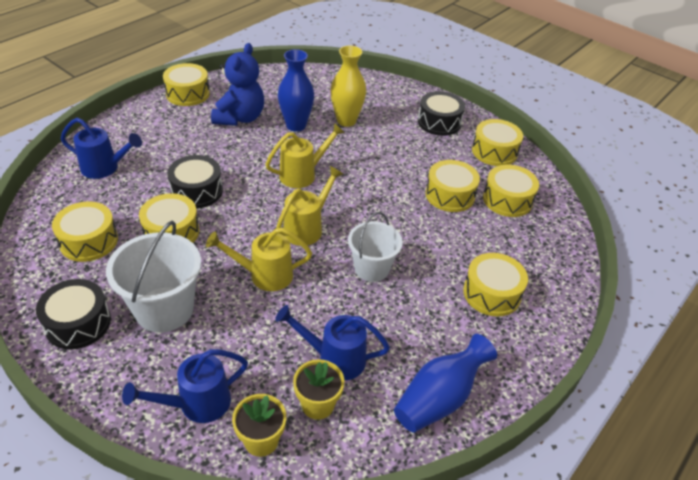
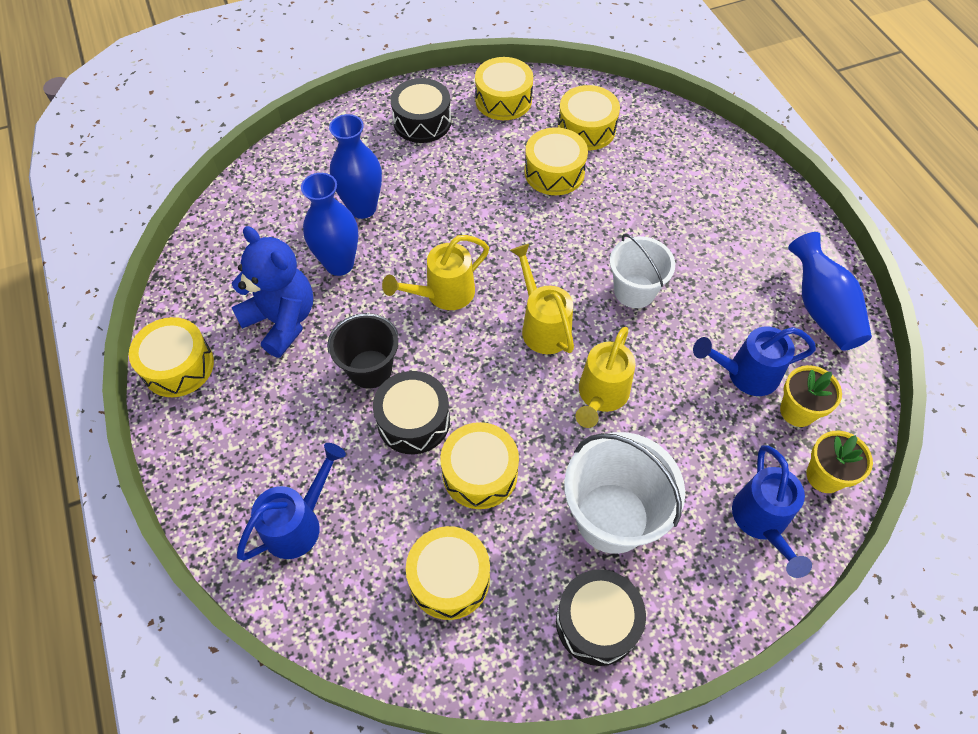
camera: 60 degrees left, 15 degrees up
yellow watering can [265,123,345,188] -> yellow watering can turned 120 degrees counterclockwise [382,235,489,310]
blue watering can [275,305,390,380] -> blue watering can turned 45 degrees clockwise [693,327,816,396]
yellow vase [330,46,366,127] -> blue vase [329,114,382,219]
yellow drum [463,253,528,316] -> none
none -> black bucket [327,313,398,388]

